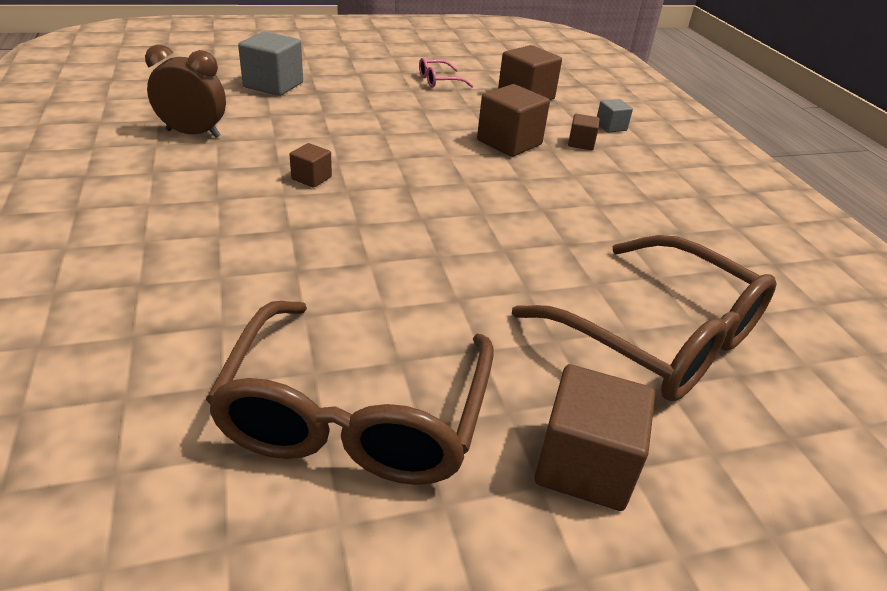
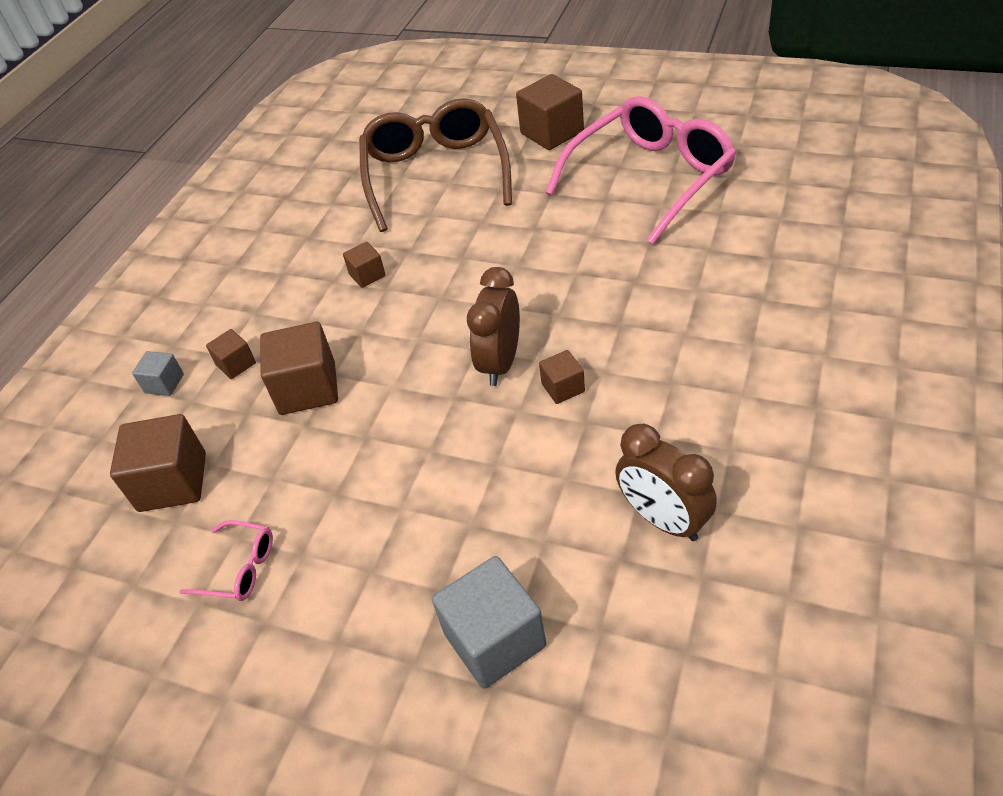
camera: 135 degrees left, 10 degrees up
brown glasses [206,301,494,485] -> pink glasses [546,96,736,245]
none -> brown cube [343,242,386,288]
none -> brown clock [467,267,520,386]

